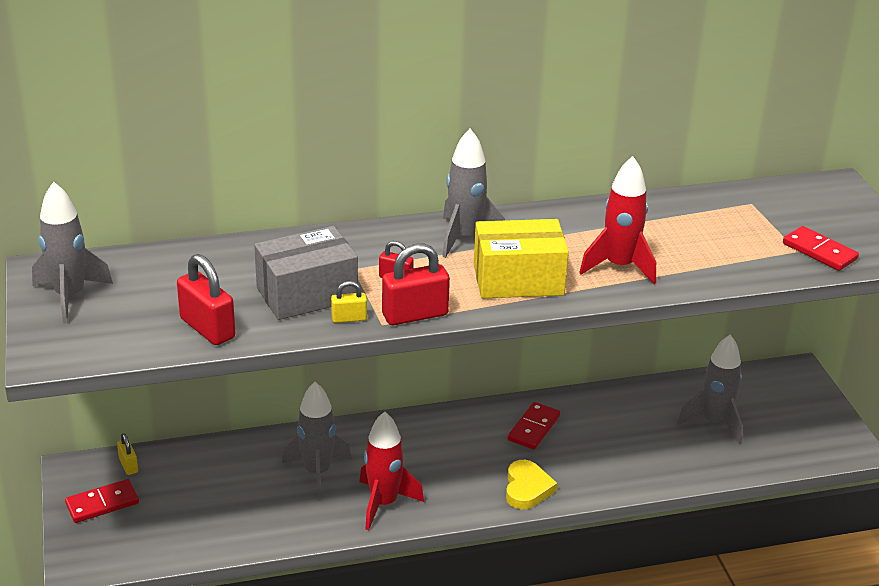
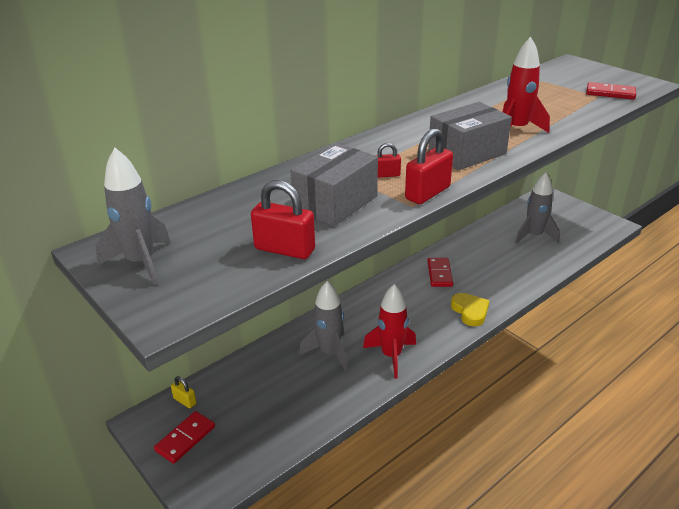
camera: 25 degrees left, 0 degrees up
yellow padlock [331,281,367,323] -> none
grey rocket [442,129,505,258] -> none
yellow box [474,219,569,298] -> grey box [428,102,512,170]

